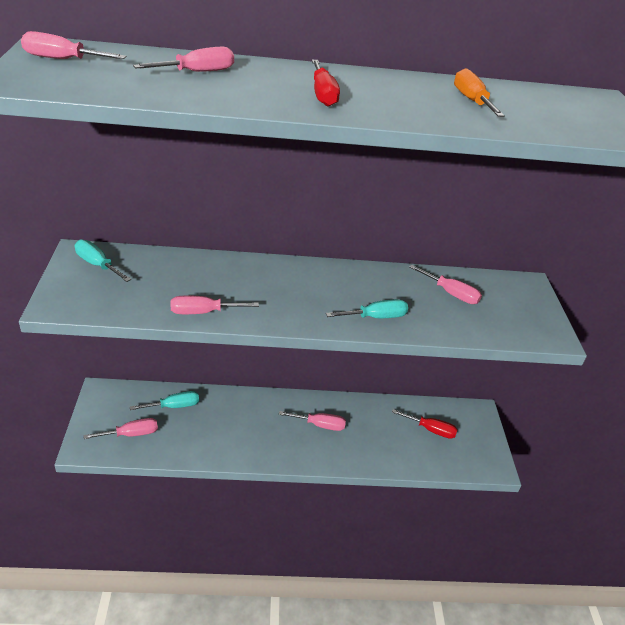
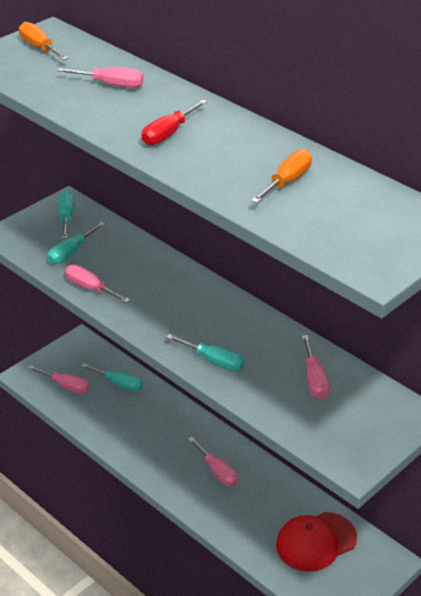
camera: 50 degrees right, 0 degrees up
pink screwdriver [21,31,126,59] -> orange screwdriver [19,22,68,60]
red screwdriver [392,409,458,439] -> red cap [276,512,357,572]
none -> turquoise screwdriver [47,222,105,264]

